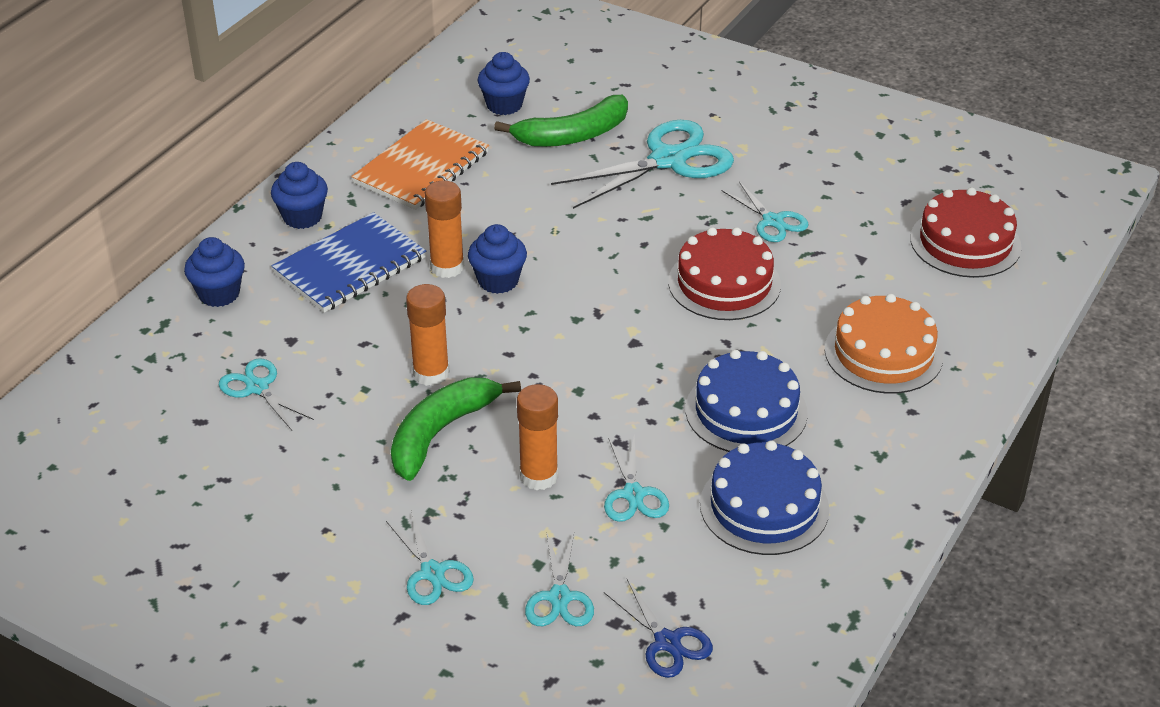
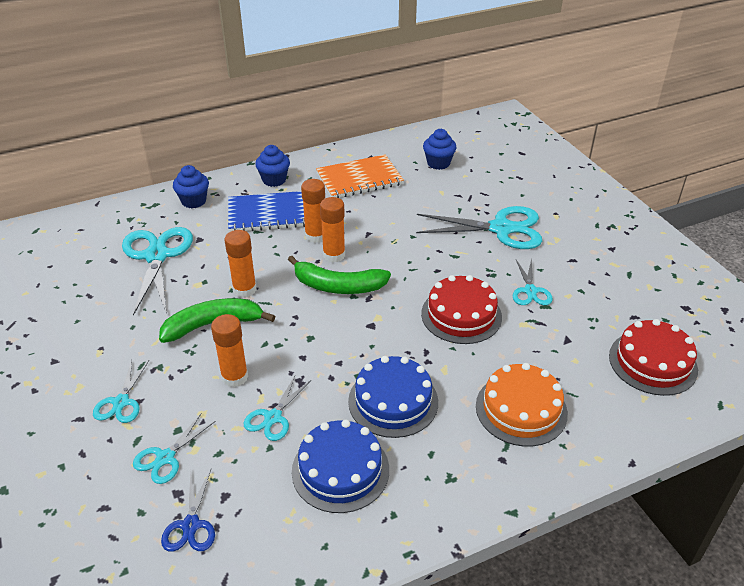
camera: 35 degrees right, 0 degrees up
turquoise scissors [219,358,314,430] -> turquoise scissors [122,227,193,316], size x1.89
blue cupcake [468,224,527,294] -> orange glue stick [320,197,345,263]
green banana [494,95,628,147] -> green banana moved to [288,256,391,294]

